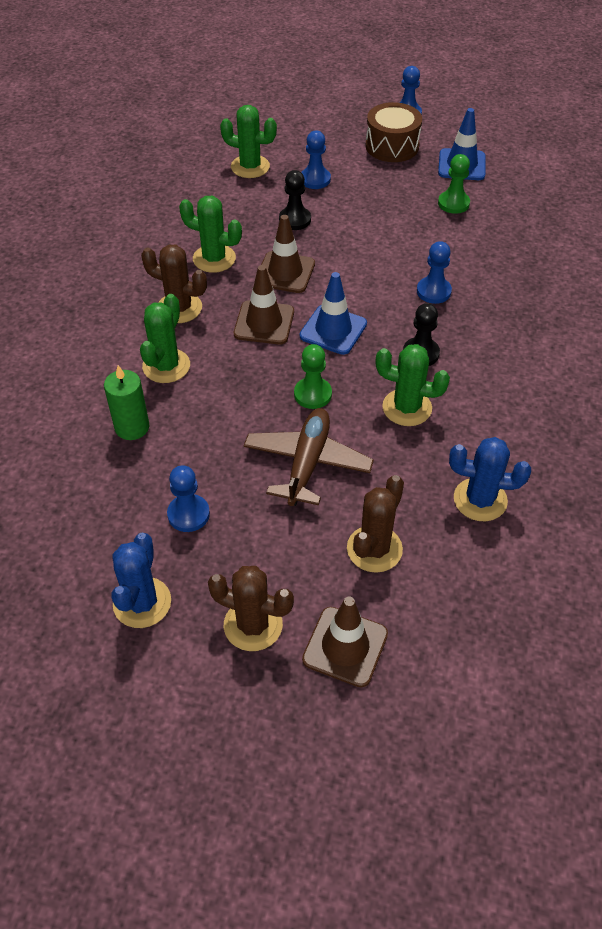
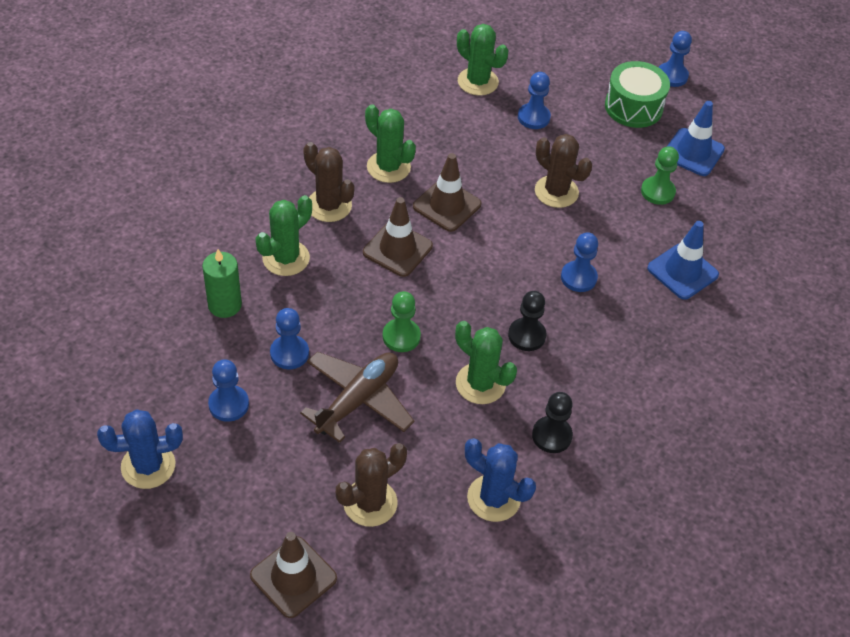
camera: 20 degrees right, 0 degrees up
blue cactus [111,533,171,628] -> blue cactus turned 45 degrees clockwise [97,409,183,489]
brown cactus [208,566,294,651] -> brown cactus moved to [535,134,592,208]
black pawn [279,170,311,230] -> black pawn moved to [532,392,573,453]
blue traffic cone [300,272,367,355] -> blue traffic cone moved to [647,221,719,300]
brown drum [365,102,422,162] -> green drum [605,61,670,128]
none -> blue pawn [270,308,309,369]

